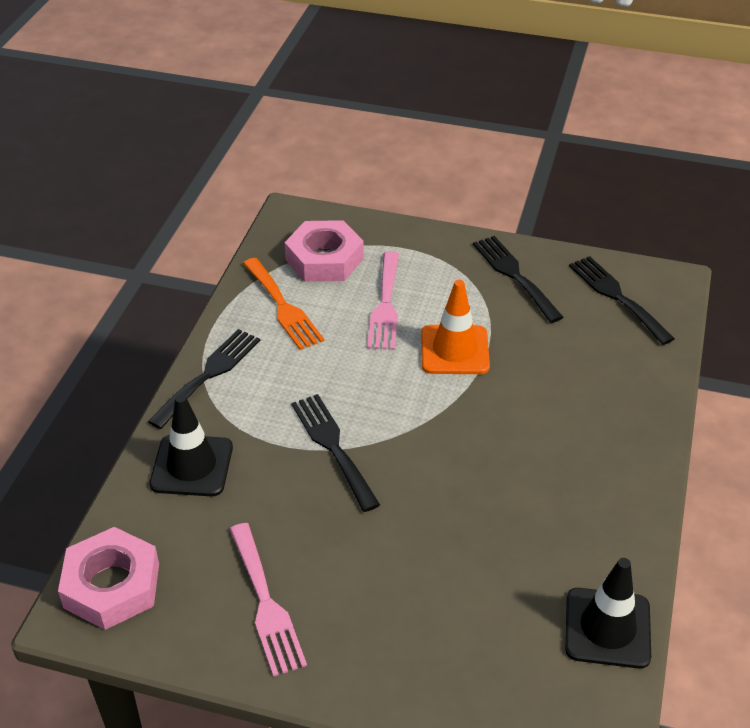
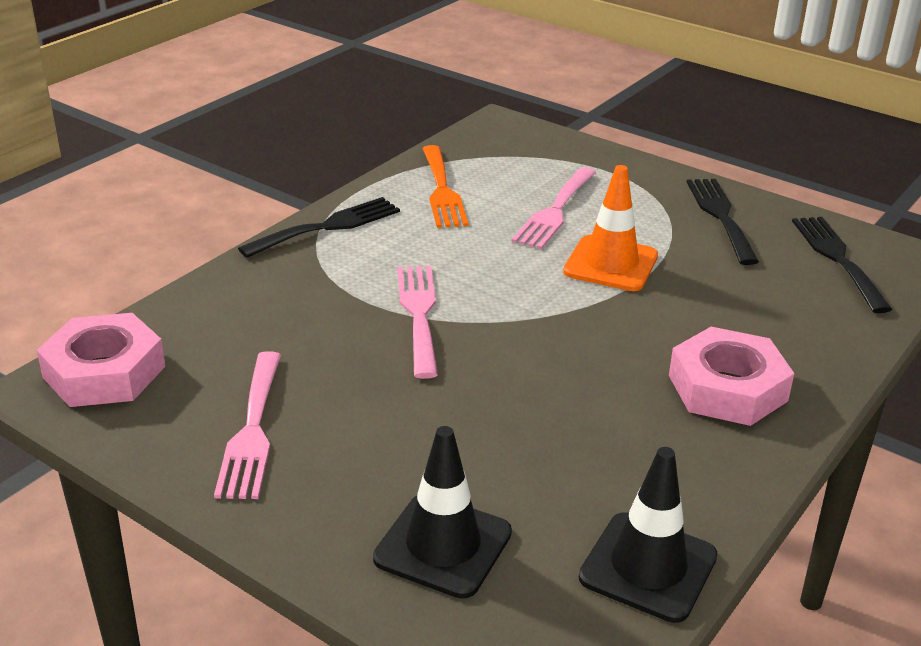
camera: 20 degrees right, 10 degrees down
black traffic cone [149,394,233,496] -> black traffic cone moved to [373,426,512,599]
pink nut [285,220,364,282] -> pink nut moved to [669,327,794,426]
black fork [291,394,380,512] -> pink fork [398,266,438,379]

